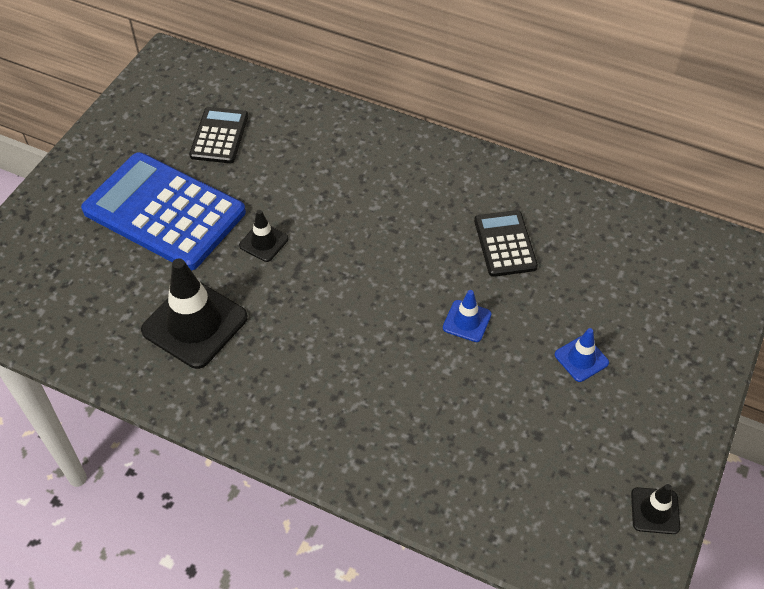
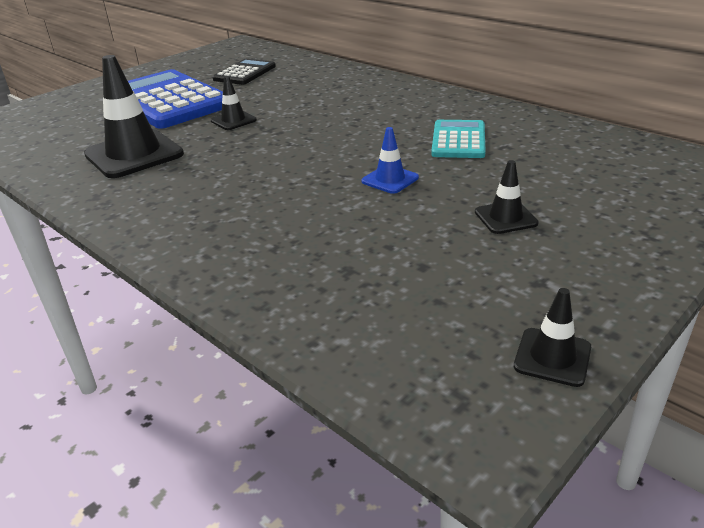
camera: 20 degrees right, 20 degrees down
black calculator [474,210,538,277] -> turquoise calculator [431,120,486,158]
blue traffic cone [555,328,609,382] -> black traffic cone [475,160,539,234]

